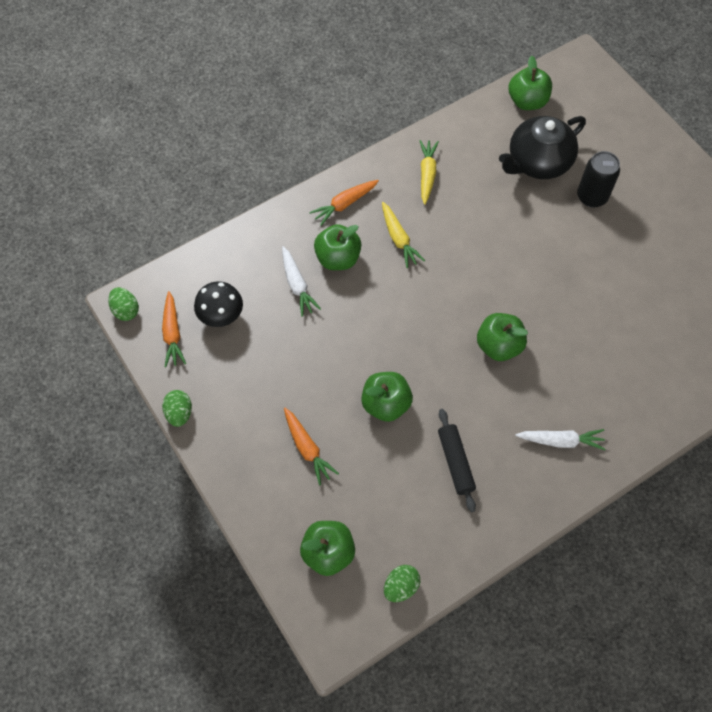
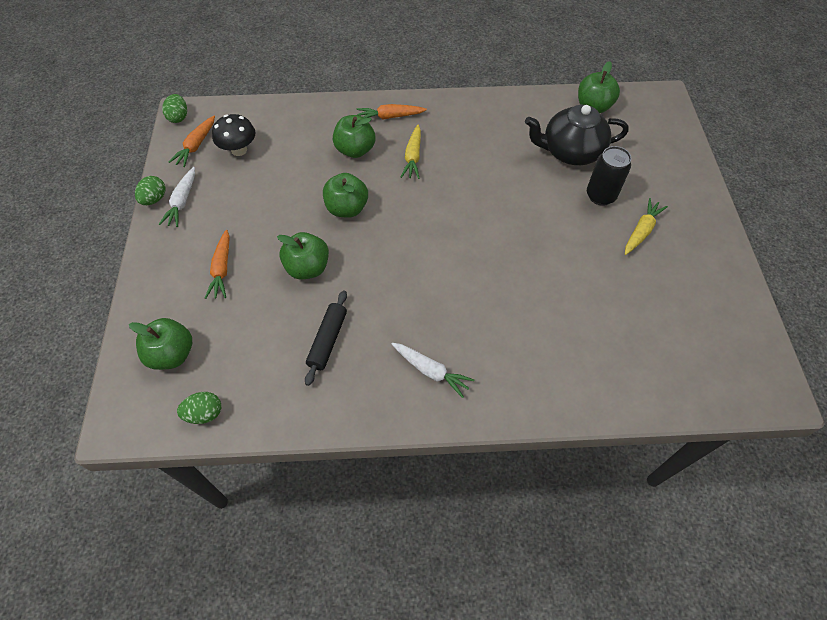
camera: 30 degrees right, 5 degrees down
white carrot [282,246,321,316] -> white carrot moved to [159,167,195,227]
yellow carrot [419,140,439,205] -> yellow carrot moved to [625,198,668,255]
green apple [477,313,528,361] -> green apple moved to [323,173,368,218]

